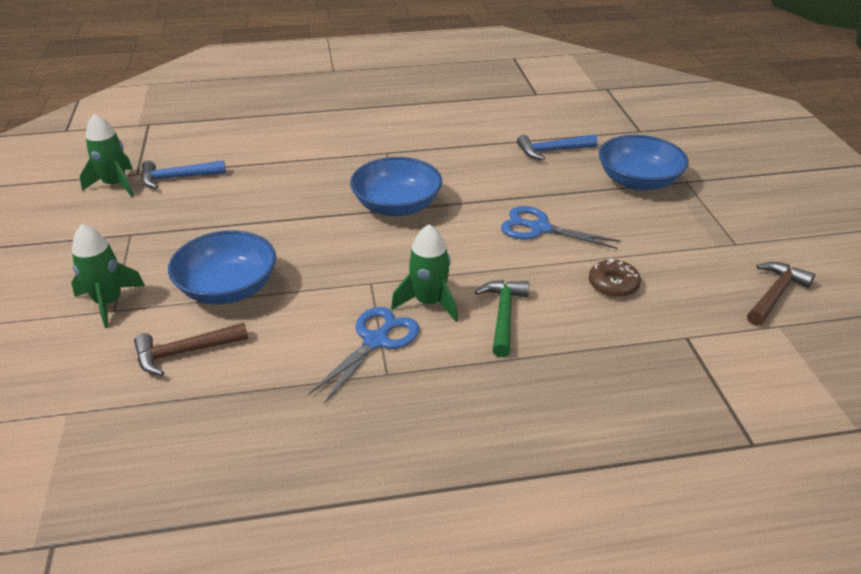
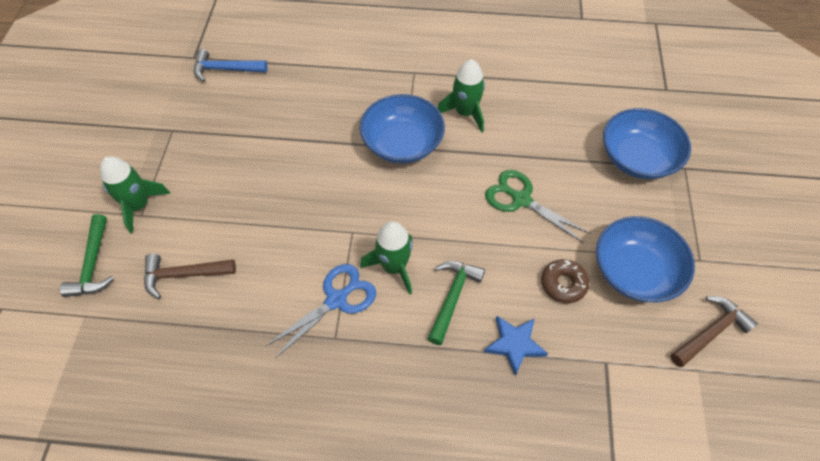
camera: 15 degrees right, 20 degrees up
green rocket [80,113,134,197] -> green rocket moved to [437,59,485,132]
blue bowl [168,230,276,304] -> blue bowl moved to [596,216,695,302]
blue scissors [501,206,621,249] -> green scissors [485,170,591,243]
blue hammer [517,134,598,160] -> none
none -> green hammer [60,214,114,297]
none -> blue star [484,316,548,376]

